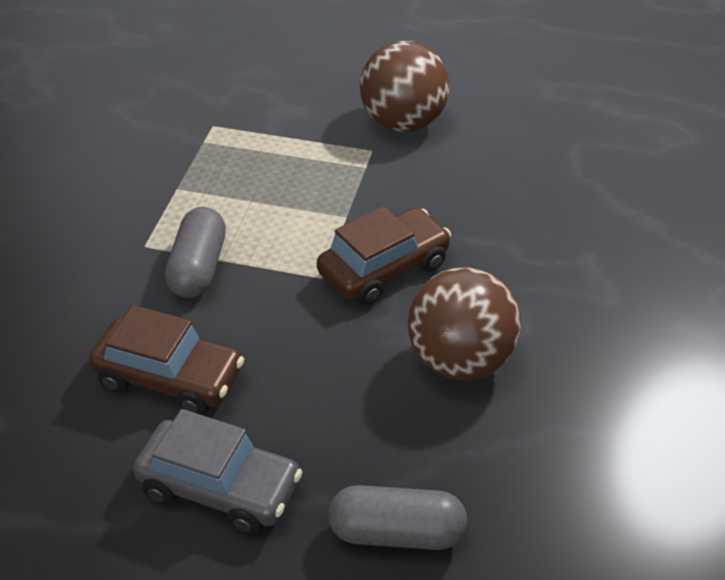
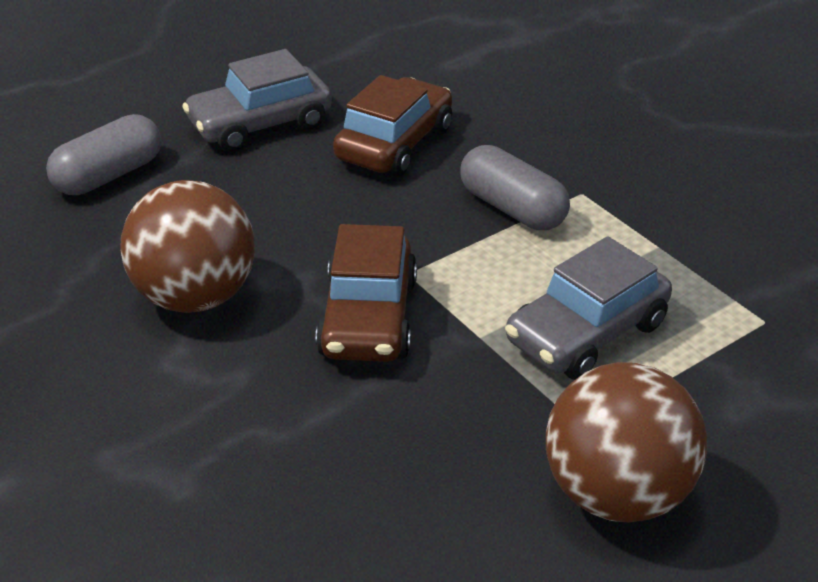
camera: 130 degrees right, 5 degrees down
brown car [89,305,244,415] -> brown car turned 150 degrees clockwise [333,75,452,177]
none -> grey car [505,236,672,380]

